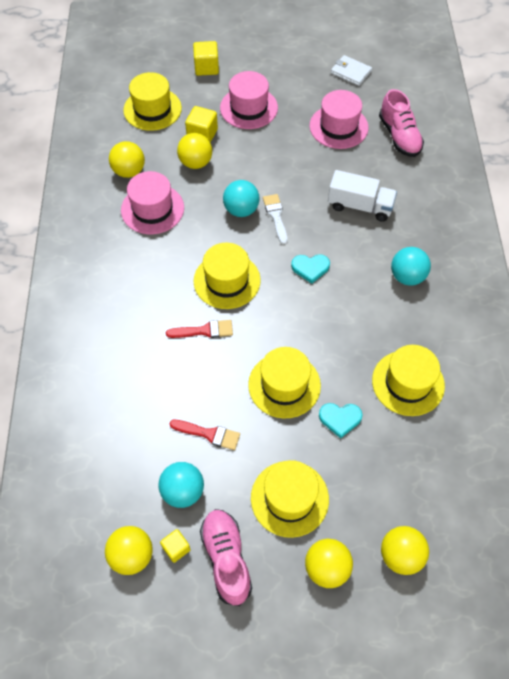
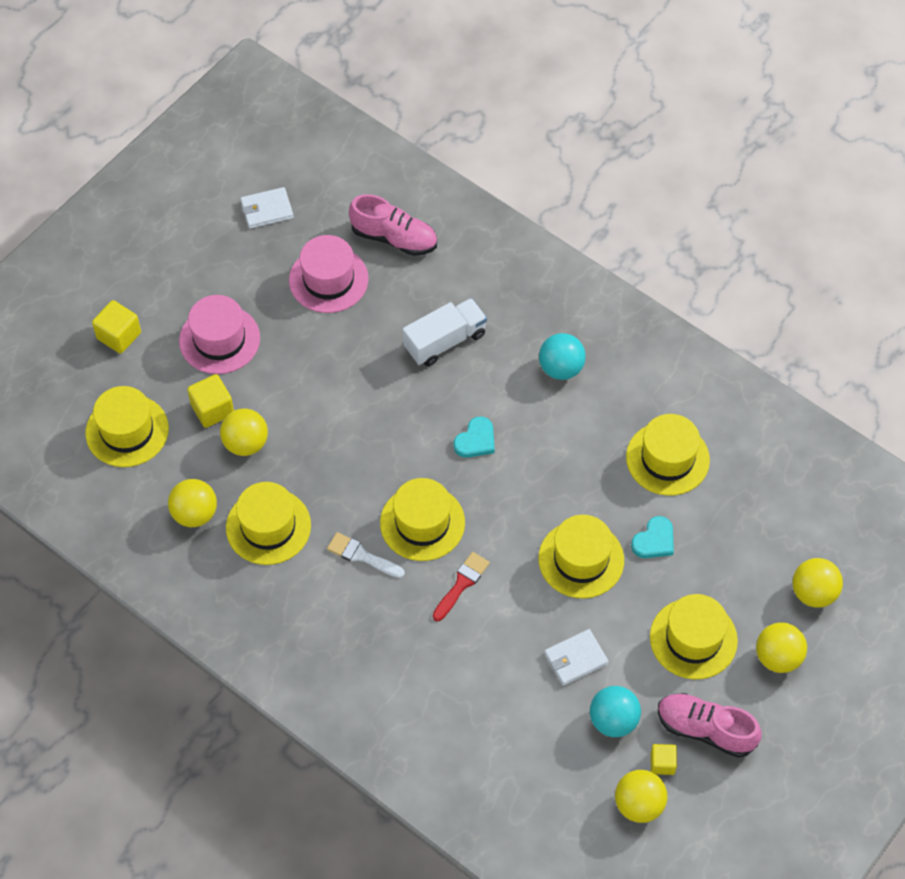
camera: 50 degrees left, 0 degrees up
pink hat [121,171,184,234] -> yellow hat [226,482,311,565]
red brush [169,420,240,450] -> white wallet [544,629,609,686]
turquoise ball [223,180,260,217] -> none
white brush [263,194,288,245] -> white brush moved to [327,532,405,578]

